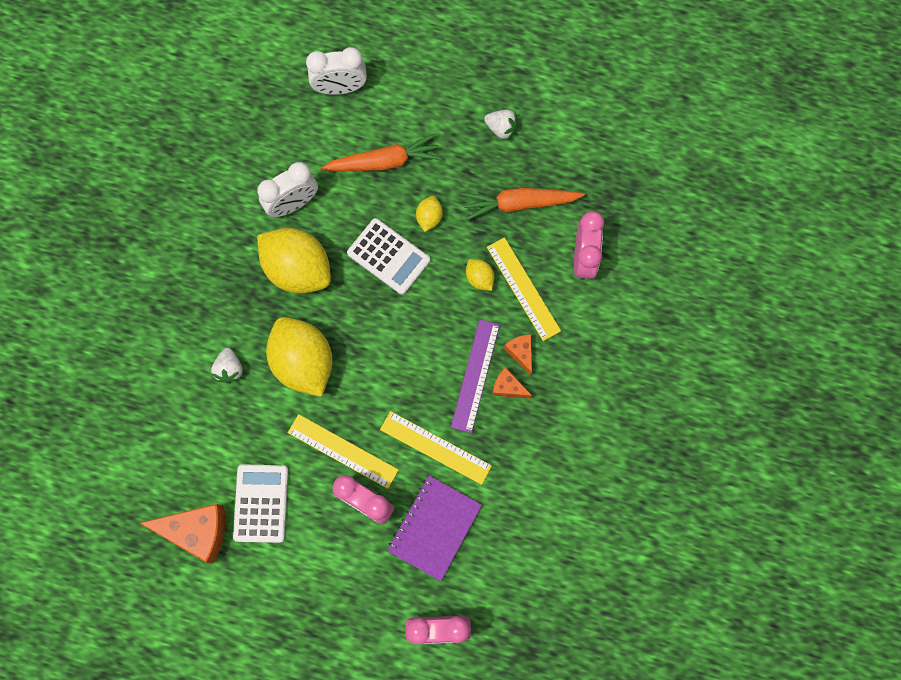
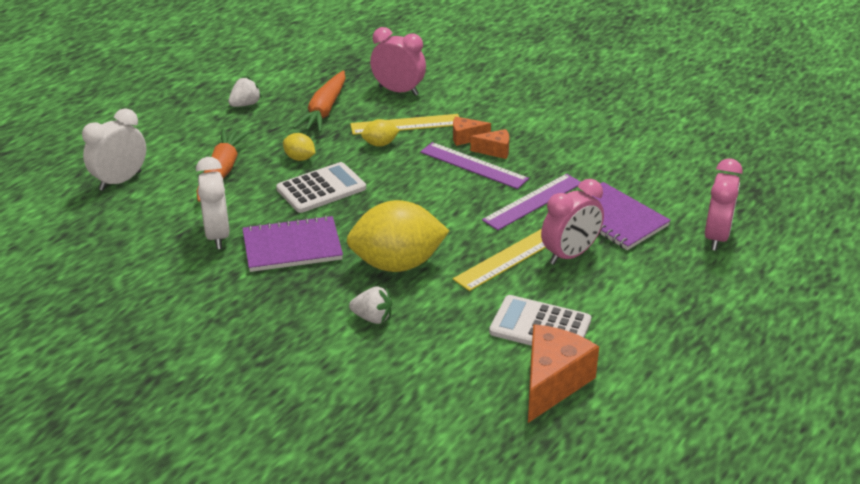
camera: 70 degrees left, 40 degrees down
yellow lemon [257,228,331,293] -> purple notebook [242,215,343,272]
white clock [306,47,367,95] -> white clock turned 150 degrees counterclockwise [82,108,146,191]
yellow ruler [380,411,492,485] -> purple ruler [482,174,581,230]
orange cheese [492,367,532,399] -> orange cheese turned 135 degrees counterclockwise [470,129,509,159]

